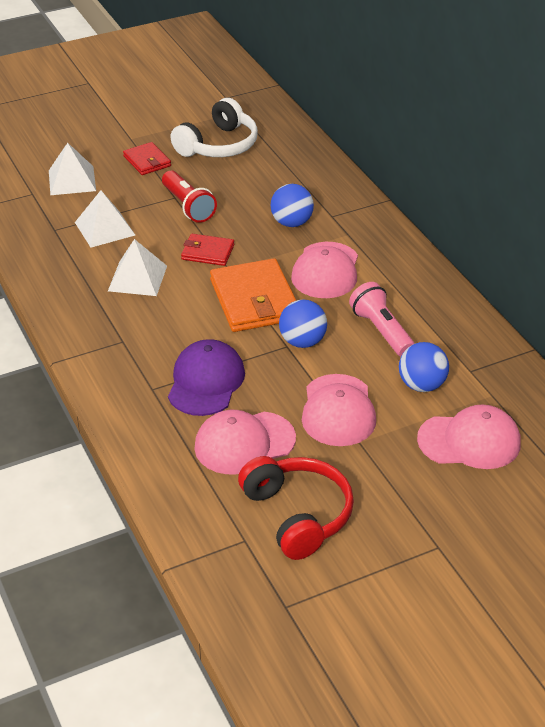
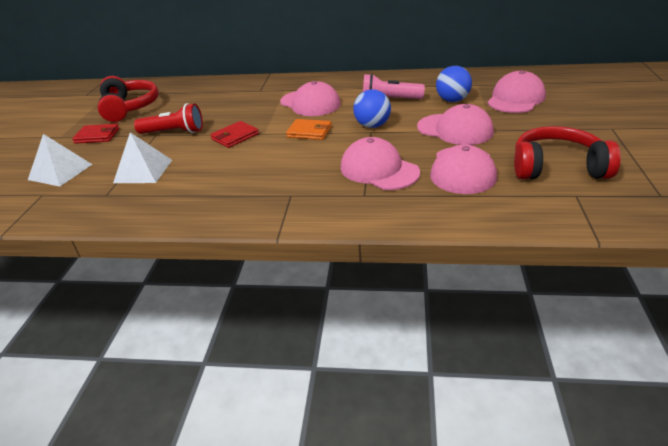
camera: 55 degrees left, 5 degrees down
white pyramid [108,239,167,296] -> none
purple cap [168,339,245,416] -> pink cap [340,137,420,190]
white headphones [170,98,258,157] -> red headphones [98,76,159,122]
orange wallet [210,258,296,332] -> orange wallet [286,119,332,140], size x0.54
blue ball [270,184,314,227] -> none

